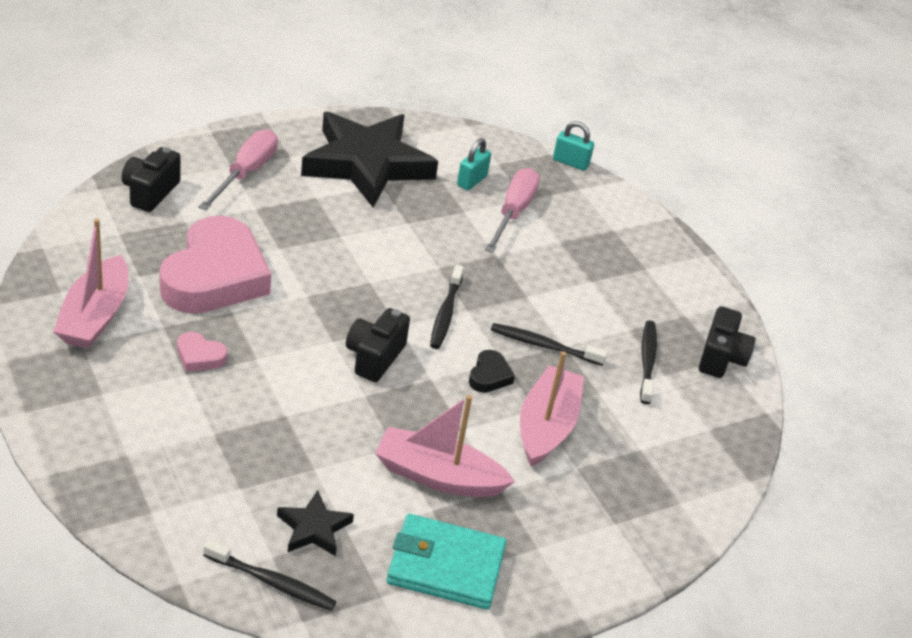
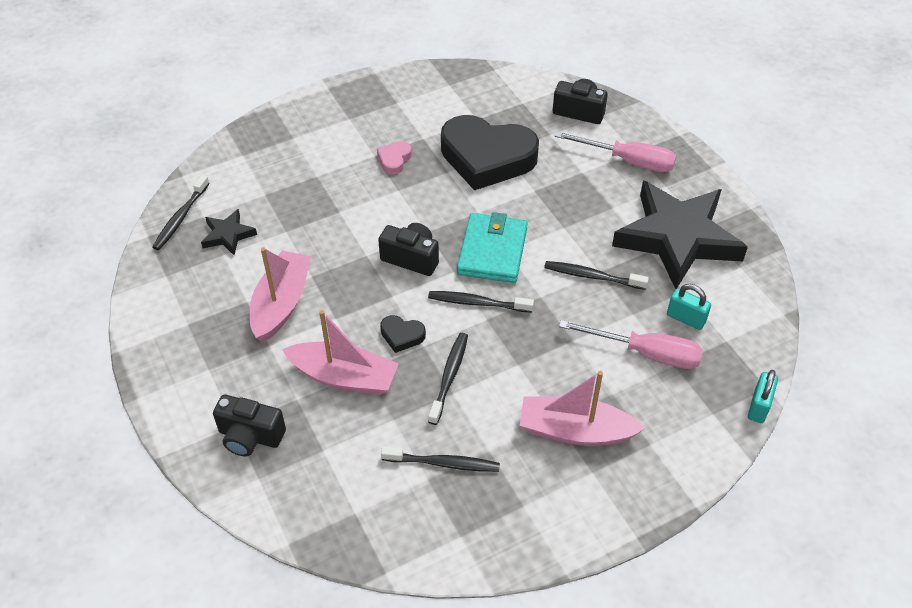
camera: 95 degrees right, 10 degrees up
pink boat [53,219,128,349] -> pink boat moved to [520,371,645,446]
pink heart [160,216,271,313] -> black heart [441,115,539,190]
turquoise wallet [387,514,506,610] -> turquoise wallet moved to [457,212,528,283]
black camera [699,306,756,378] -> black camera moved to [213,395,286,456]
none -> black toothbrush [544,261,649,290]

